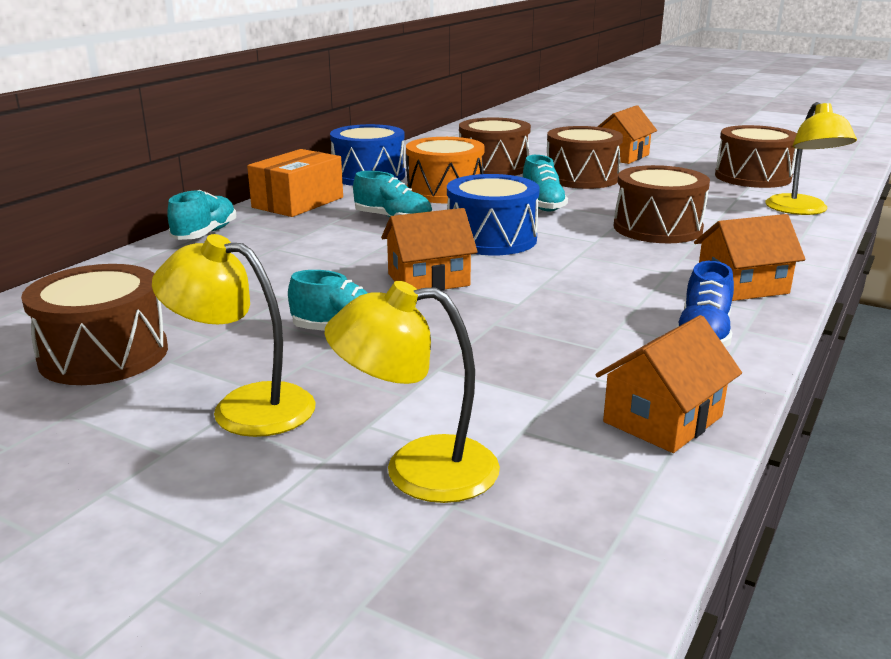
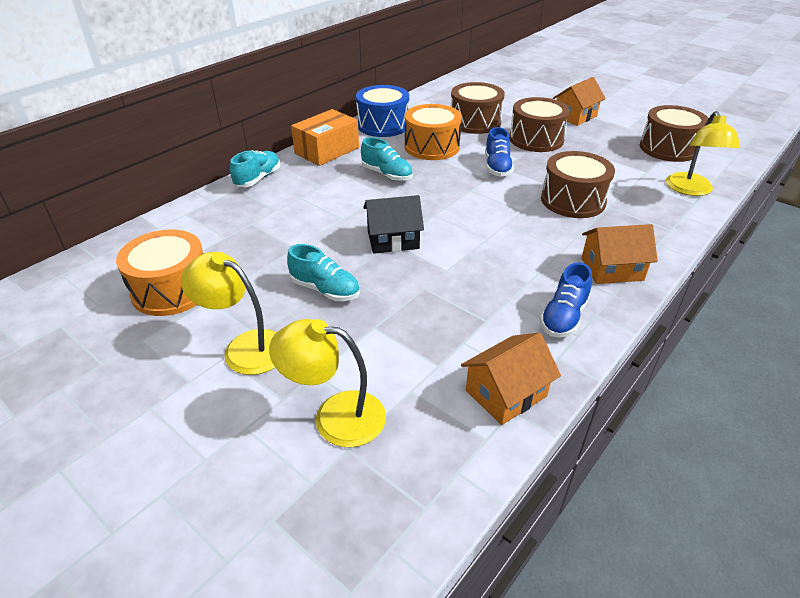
camera: 10 degrees right, 15 degrees up
brown drum [21,264,168,385] -> orange drum [116,229,203,316]
orange house [381,208,478,290] -> black house [363,195,424,254]
blue drum [447,174,540,255] -> none
turquoise shoe [523,155,568,211] -> blue shoe [485,127,514,177]

